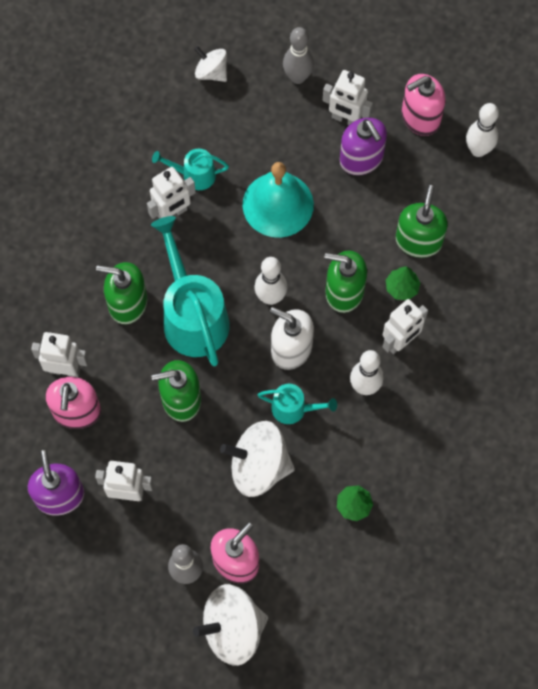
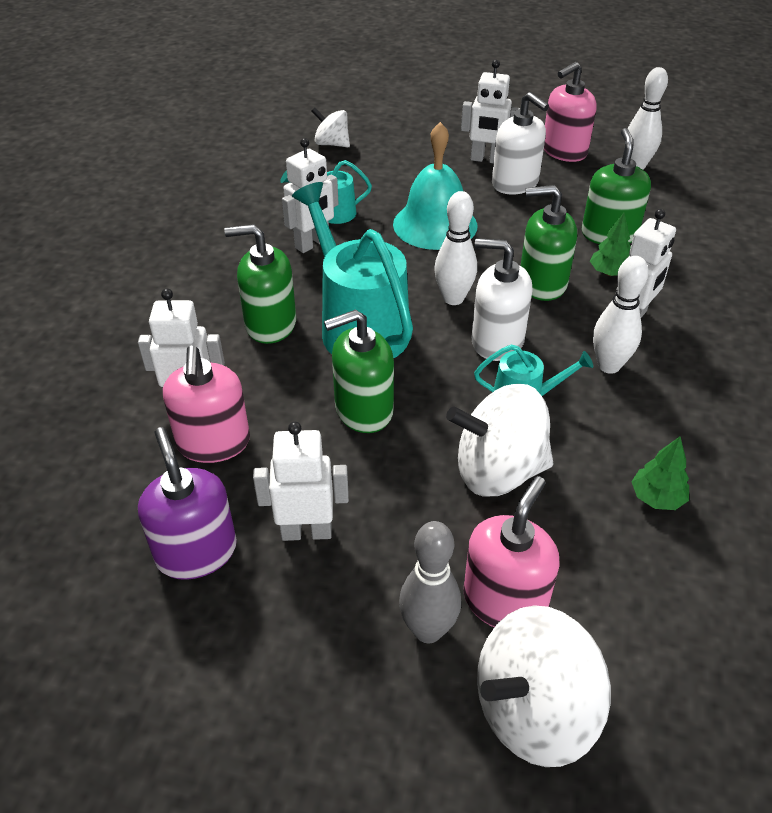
camera: 10 degrees left, 25 degrees down
grey bowling pin [283,27,314,84] -> none
purple soap dispenser [340,118,387,175] -> white soap dispenser [492,92,549,195]

